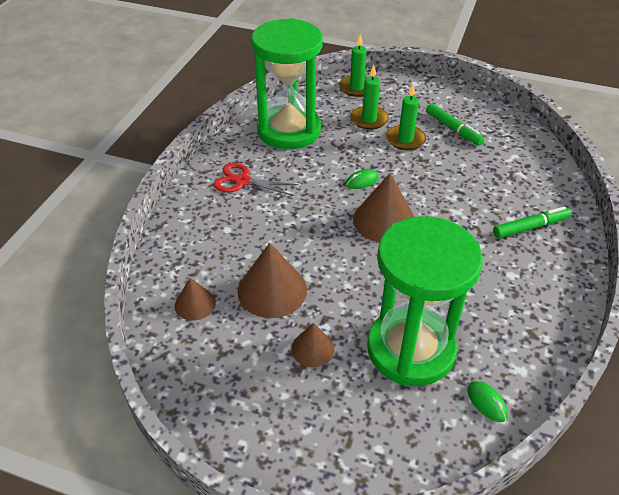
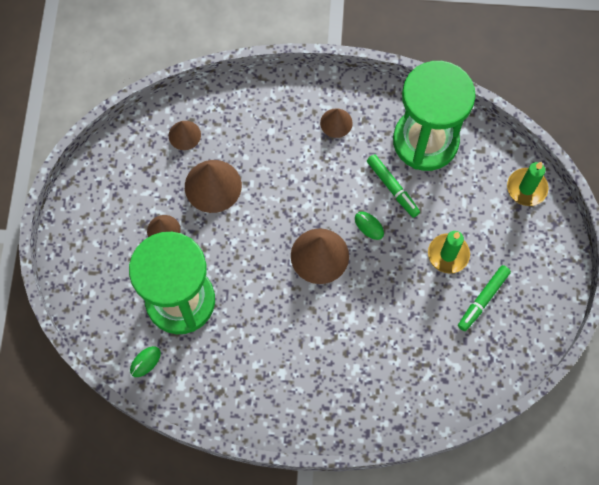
camera: 75 degrees right, 25 degrees up
red scissors [214,163,299,196] -> brown cone [320,108,353,138]
green candle [350,65,389,130] -> none
green marker [493,206,571,238] -> green marker moved to [367,154,420,218]

